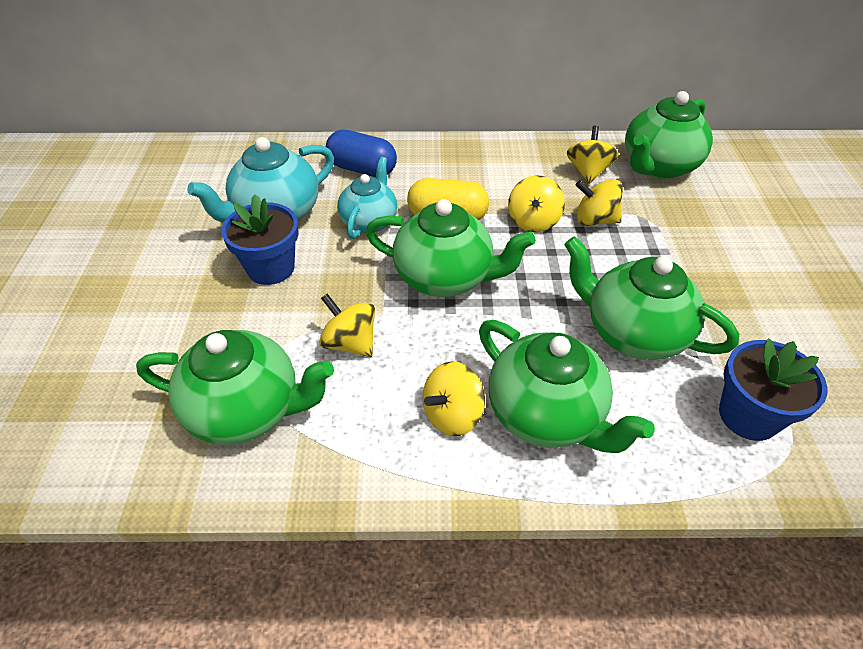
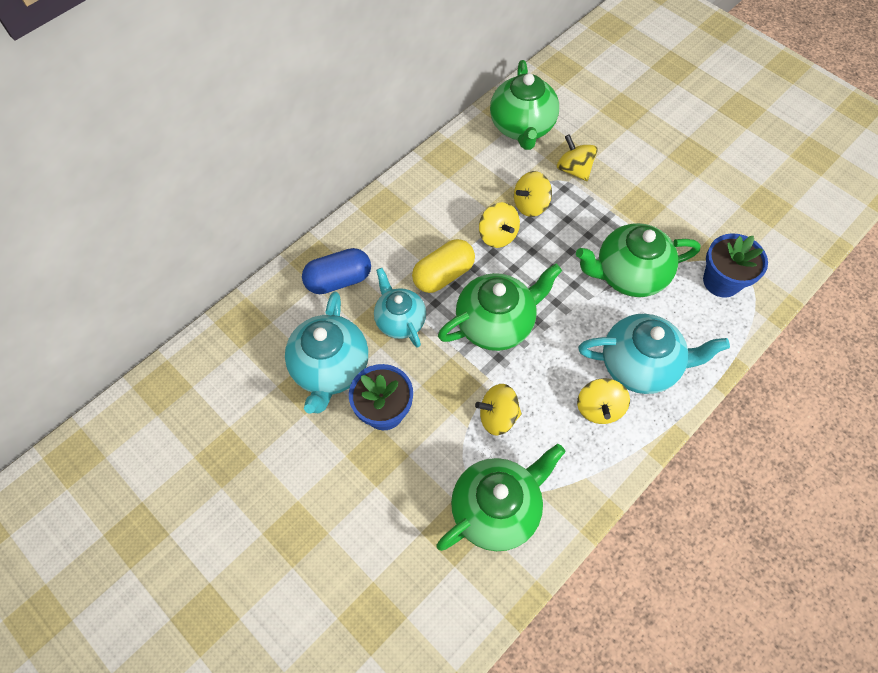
camera: 45 degrees left, 15 degrees up
green teapot [479,320,655,453] -> turquoise teapot [578,314,730,394]
yellow spinning top [567,125,619,184] -> yellow spinning top moved to [557,134,598,181]

